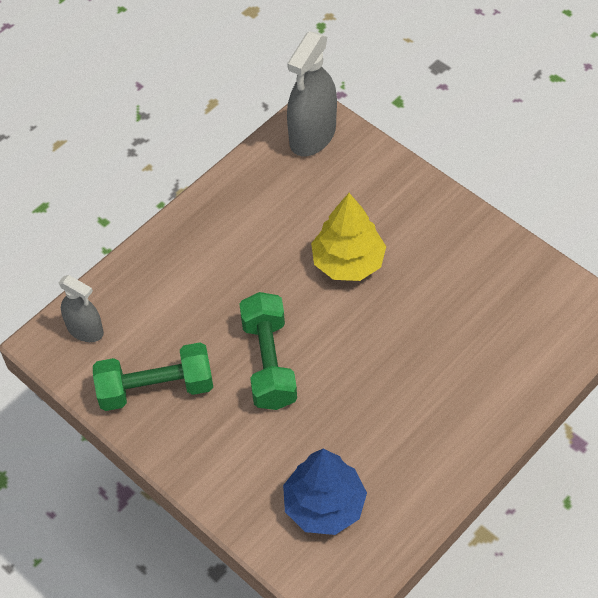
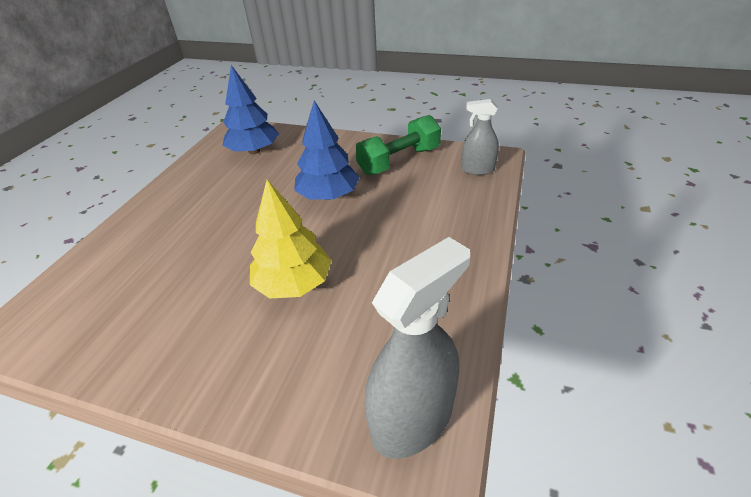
camera: 155 degrees right, 15 degrees down
green dumbbell [240,292,297,410] -> blue tree [294,101,360,200]
grey spray bottle [287,31,337,156] -> grey spray bottle turned 45 degrees clockwise [365,237,470,459]

